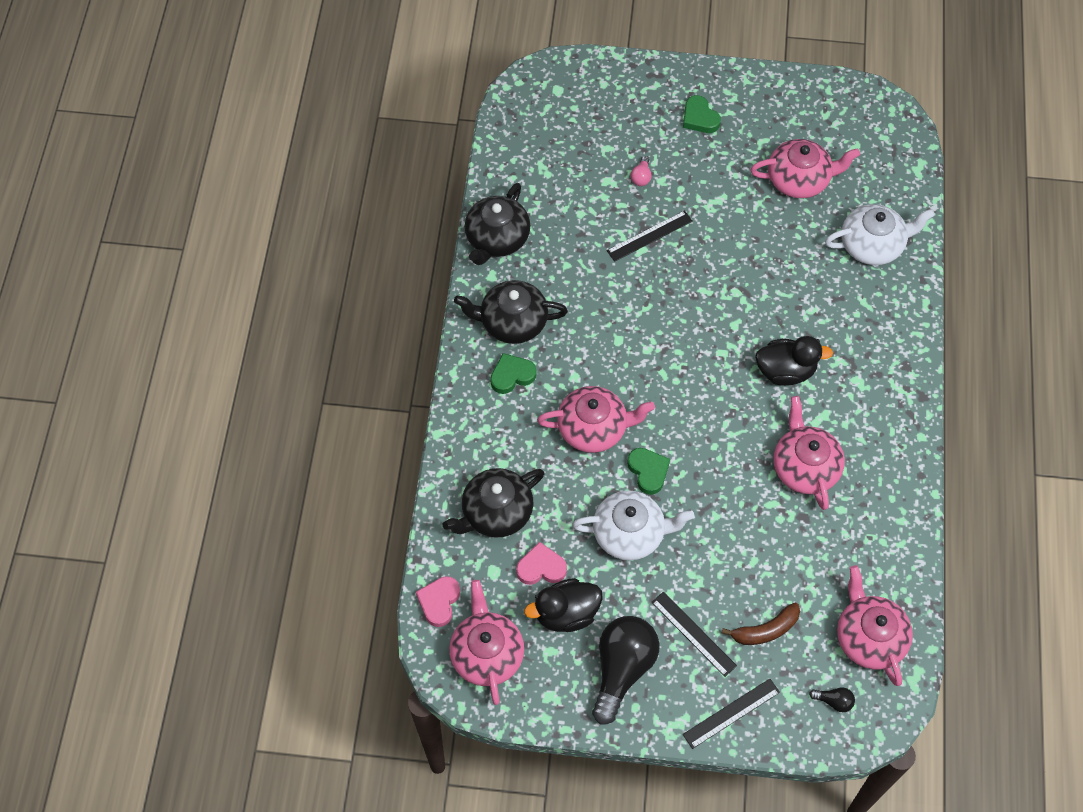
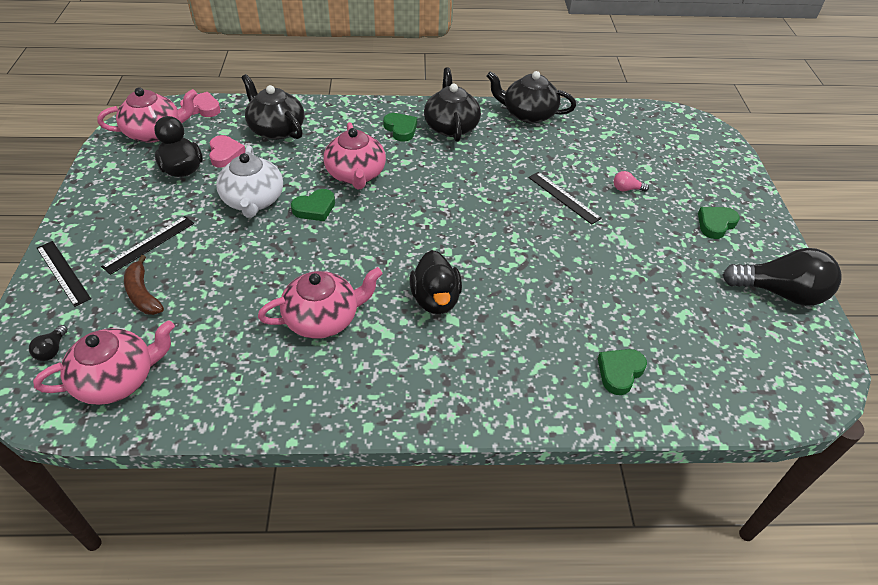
camera: 80 degrees right, 15 degrees down
black light bulb [592,616,660,725] -> black light bulb moved to [723,248,842,306]
pink teapot [750,139,860,198] -> none
white teapot [825,204,935,265] -> green heart [598,349,647,395]

